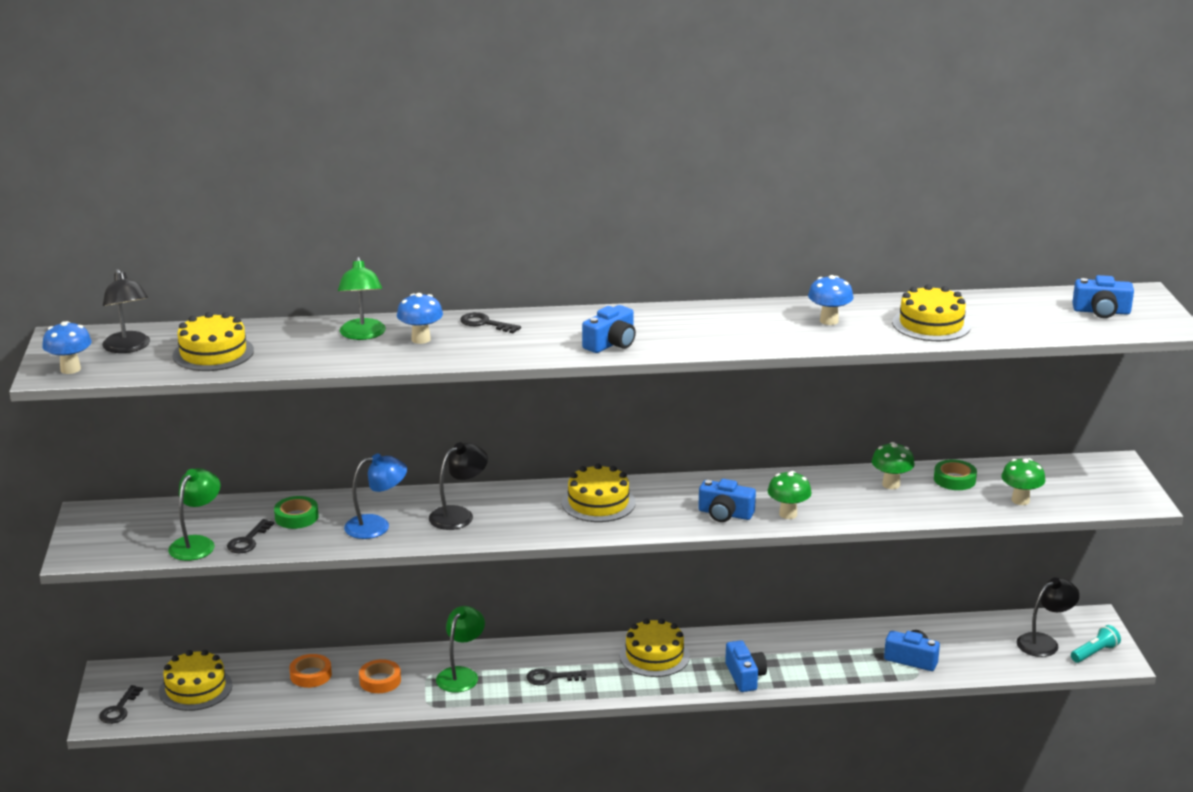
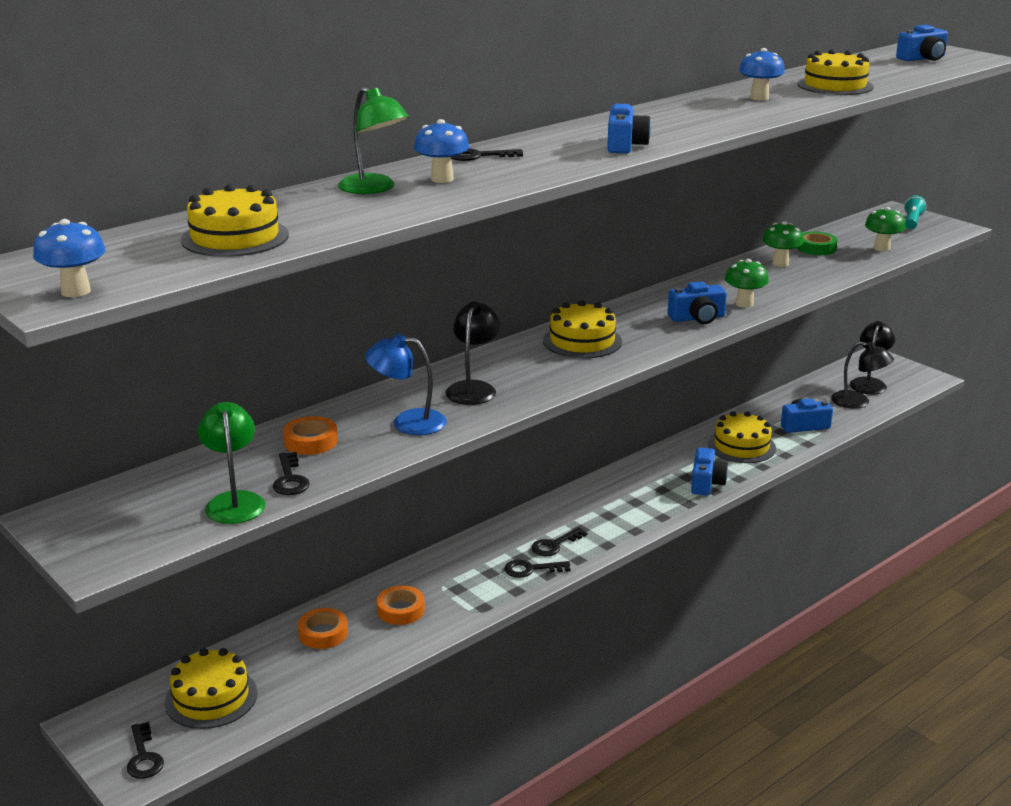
camera: 35 degrees left, 0 degrees up
black lamp [102,269,150,353] -> black lamp moved to [831,341,894,409]
green tape [274,496,319,529] -> orange tape [283,416,338,455]
blue lamp [344,454,407,539] -> blue lamp turned 120 degrees counterclockwise [365,334,447,435]
green lamp [436,606,485,692] -> none
yellow cake [620,618,690,677] -> yellow cake moved to [708,411,776,463]
blue camera [725,640,767,692] -> blue camera turned 60 degrees clockwise [691,447,728,495]
turquoise flashlight [1071,625,1121,663] -> turquoise flashlight moved to [904,195,926,229]
none -> black key [505,560,570,578]

